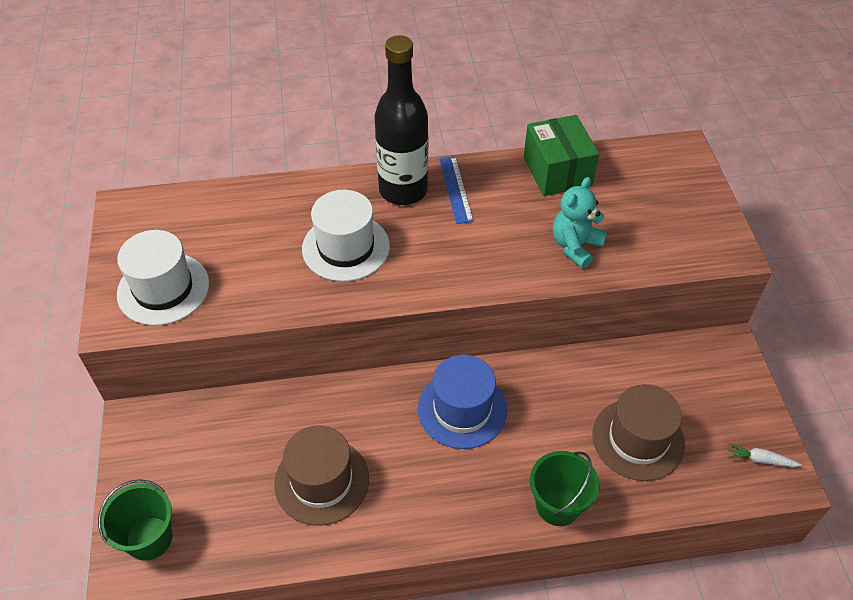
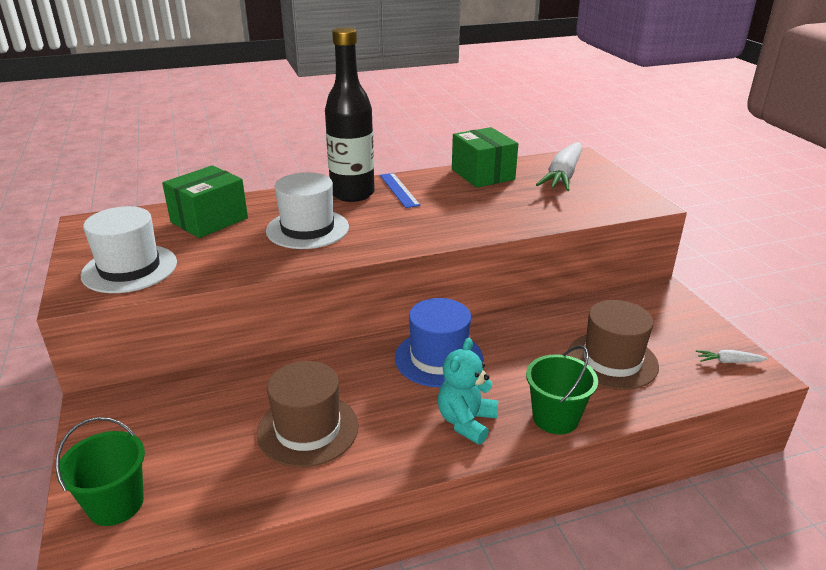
camera: 10 degrees left, 20 degrees down
turquoise teddy bear [553,177,607,268] -> turquoise teddy bear moved to [438,338,498,445]
none -> green box [162,165,248,238]
none -> white carrot [536,142,582,191]

